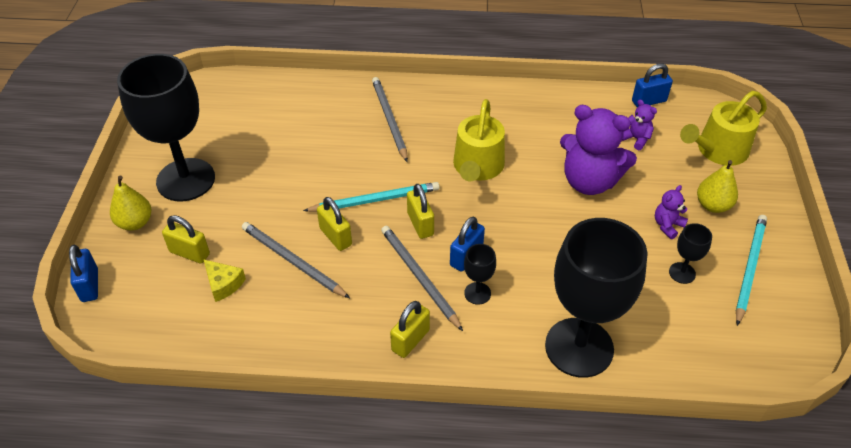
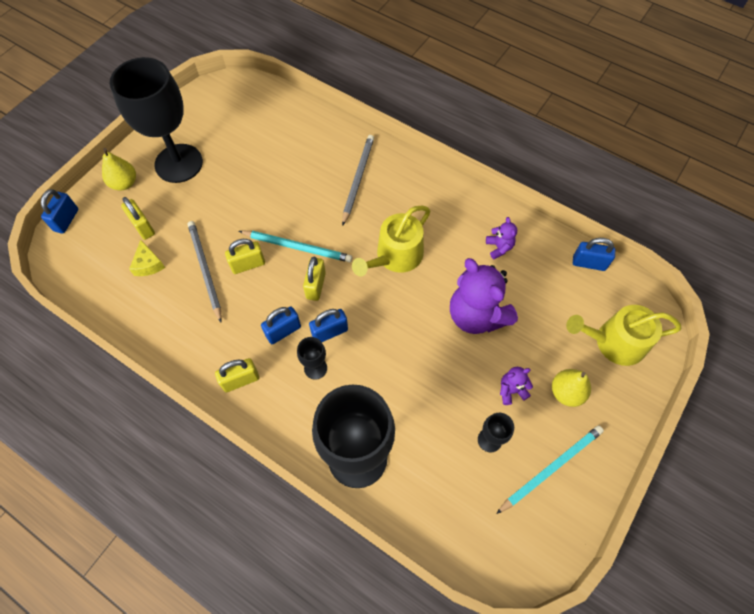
camera: 30 degrees right, 15 degrees up
yellow padlock [317,197,352,251] -> yellow padlock turned 75 degrees clockwise [225,239,265,274]
grey pencil [381,226,463,331] -> blue padlock [261,306,301,344]
purple teddy bear [622,100,657,150] -> purple teddy bear moved to [486,217,517,259]

